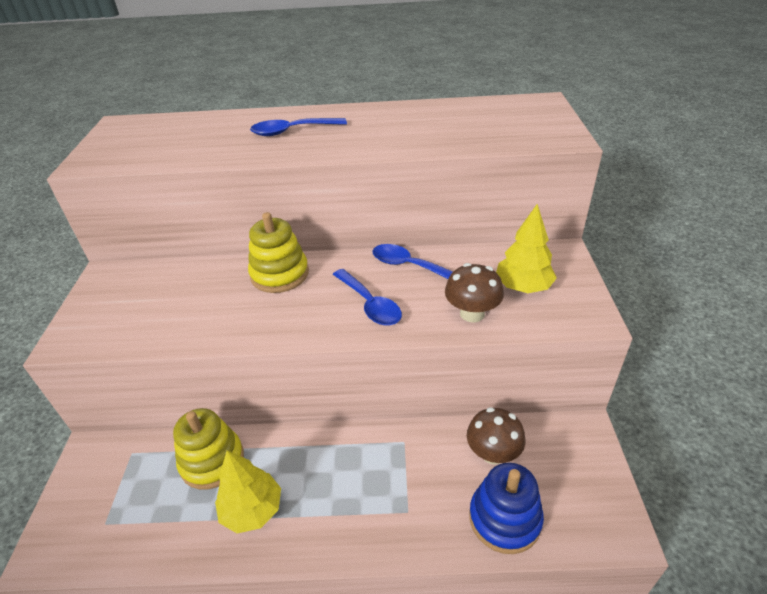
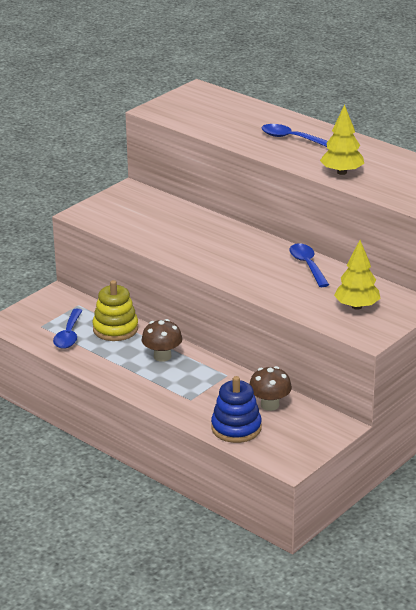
camera: 40 degrees right, 10 degrees down
yellow tree [215,450,281,533] -> yellow tree moved to [320,105,364,175]
yellow stacking toy [248,212,309,293] -> none
blue spoon [333,269,402,326] -> blue spoon moved to [53,309,83,349]
brown mushroom [445,263,504,322] -> brown mushroom moved to [141,319,182,362]

